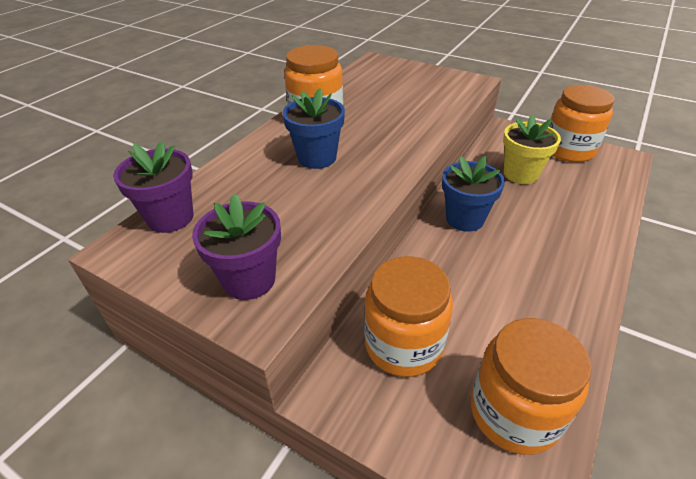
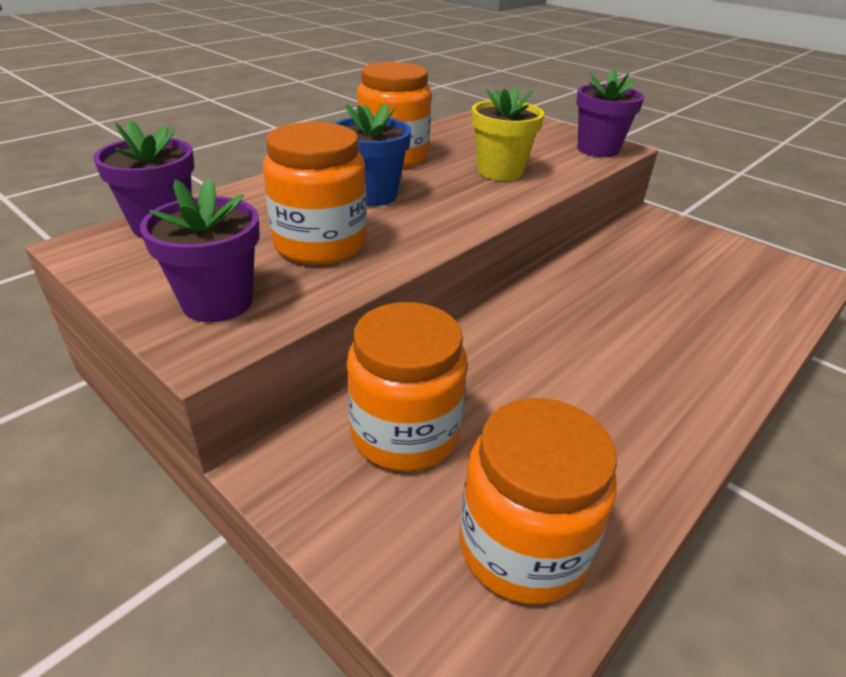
camera: 10 degrees right, 5 degrees down
blue flower pot [442,156,505,232] -> none
yellow flower pot [503,115,561,184] -> yellow flower pot moved to [472,87,544,181]
orange jar [549,85,615,162] -> orange jar moved to [263,122,367,265]
none -> purple flower pot [576,69,644,157]

